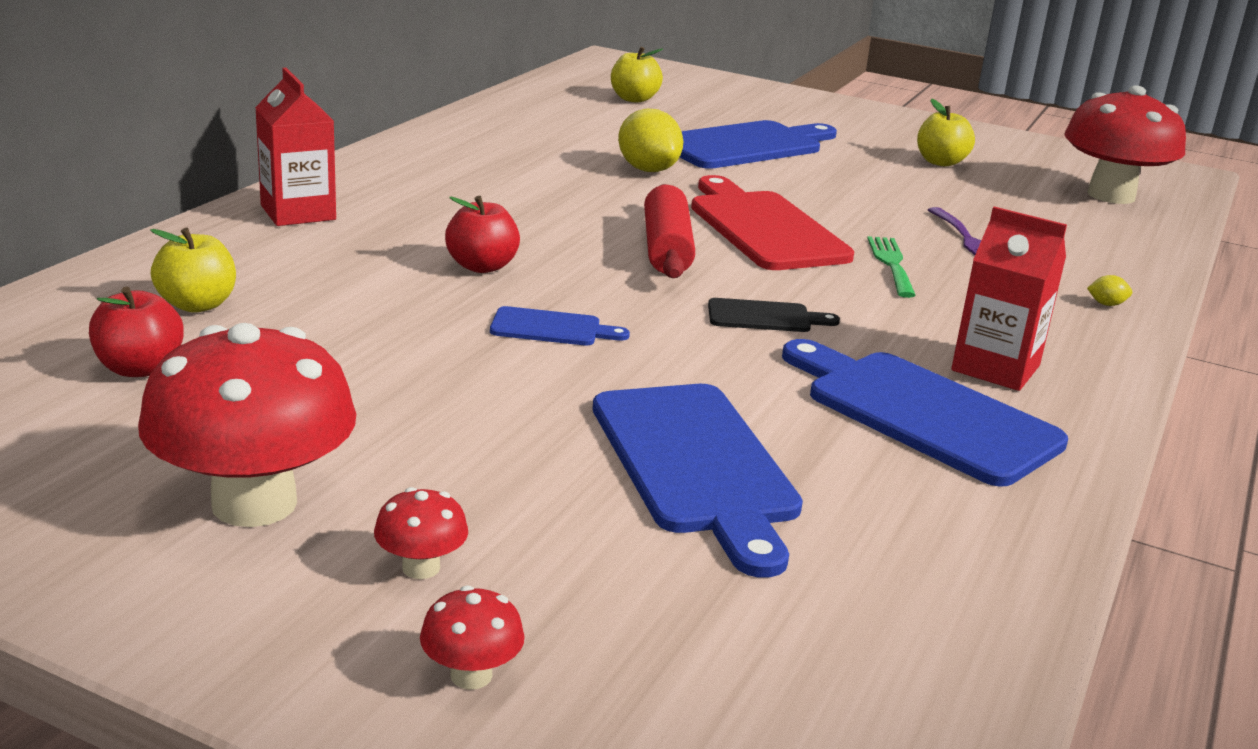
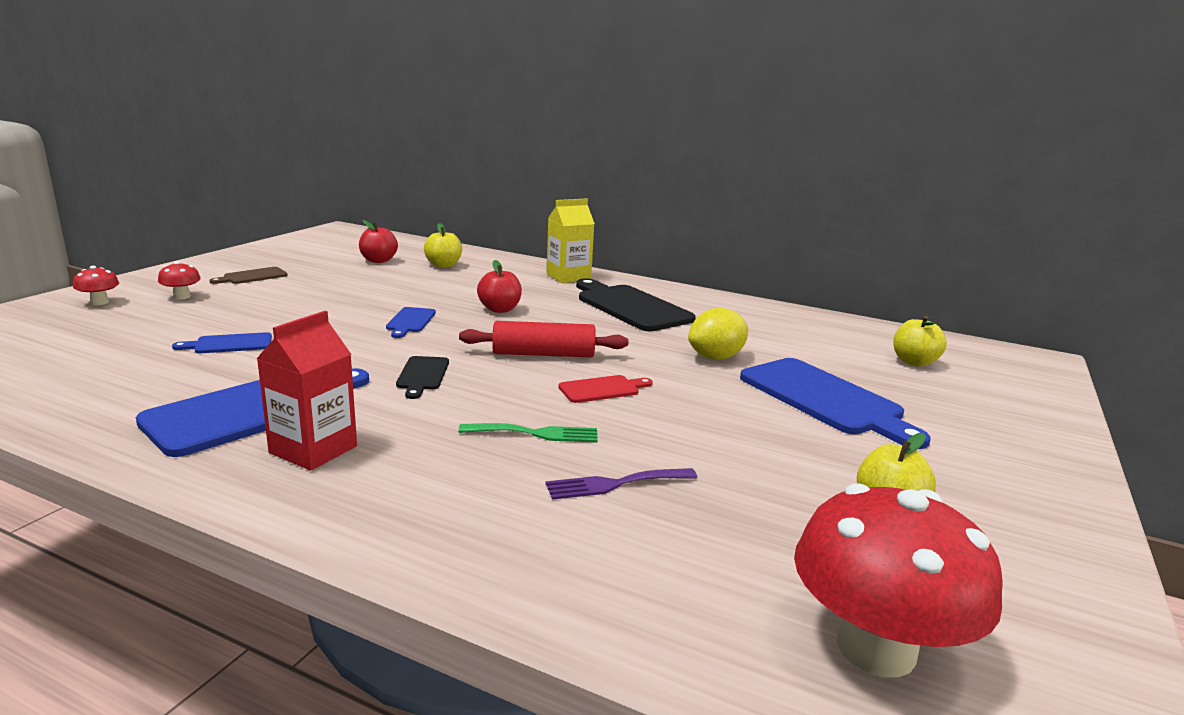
camera: 90 degrees right, 5 degrees down
red mushroom [138,323,356,527] -> brown cutting board [209,267,288,284]
red carton [255,68,336,226] -> yellow carton [547,198,595,283]
blue cutting board [593,384,803,578] -> blue cutting board [172,332,272,353], size x0.48
red cutting board [691,175,854,270] -> red cutting board [558,375,653,403], size x0.48
yellow lemon [1087,275,1132,306] -> none
none -> black cutting board [576,278,696,331]

